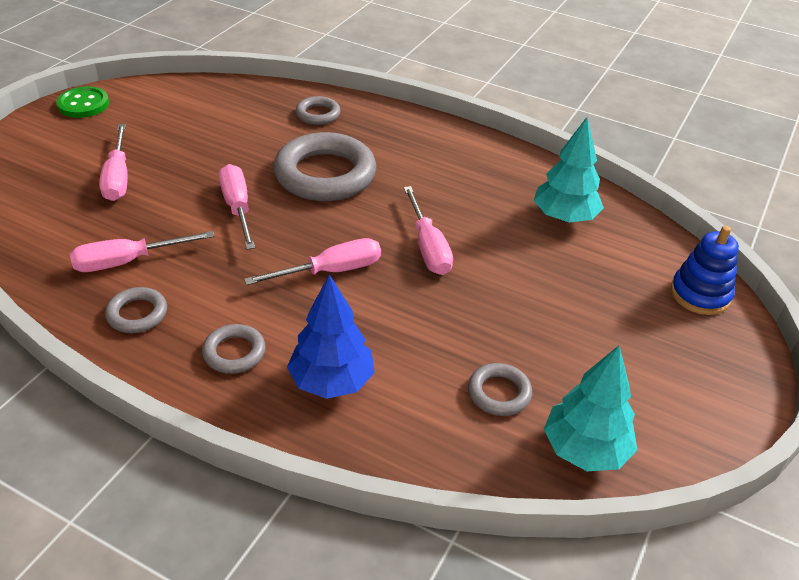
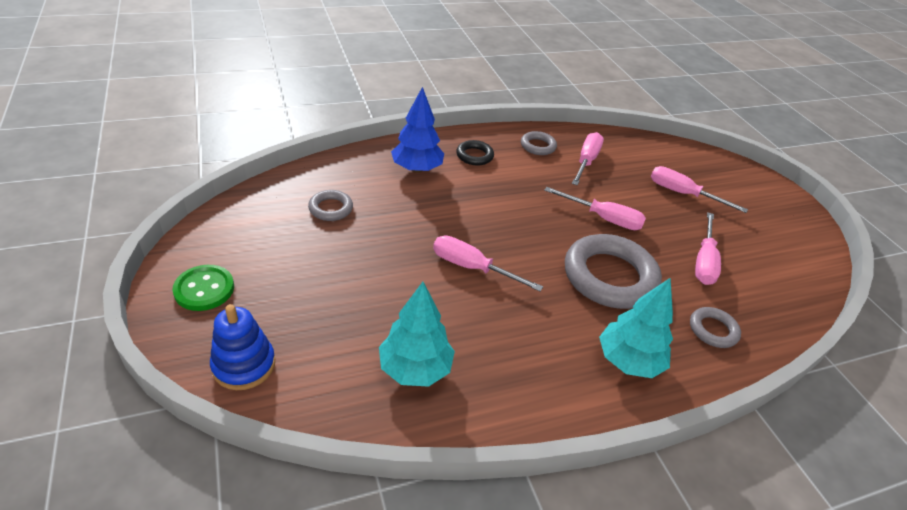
camera: 130 degrees right, 0 degrees up
green button [56,87,109,118] -> green button moved to [172,265,234,311]
grey ring [202,324,266,374] -> black ring [456,140,494,166]
pink screwdriver [244,238,381,285] -> pink screwdriver moved to [695,212,721,285]
turquoise tree [544,345,637,471] -> turquoise tree moved to [599,277,673,378]

